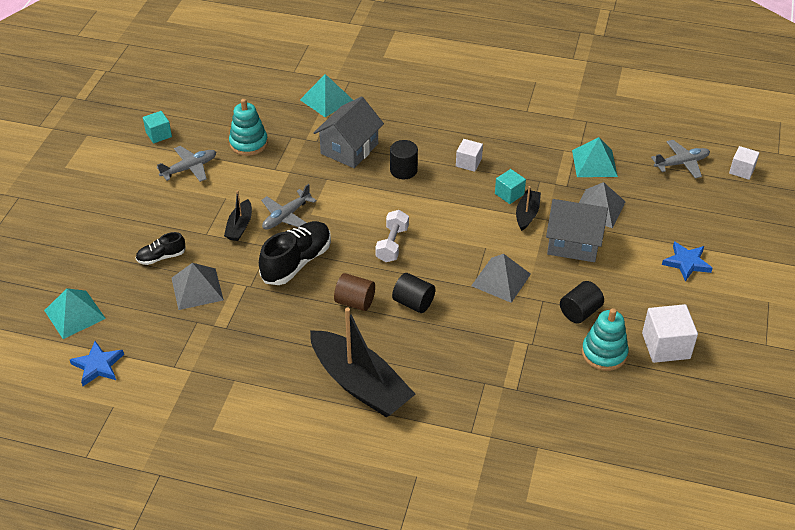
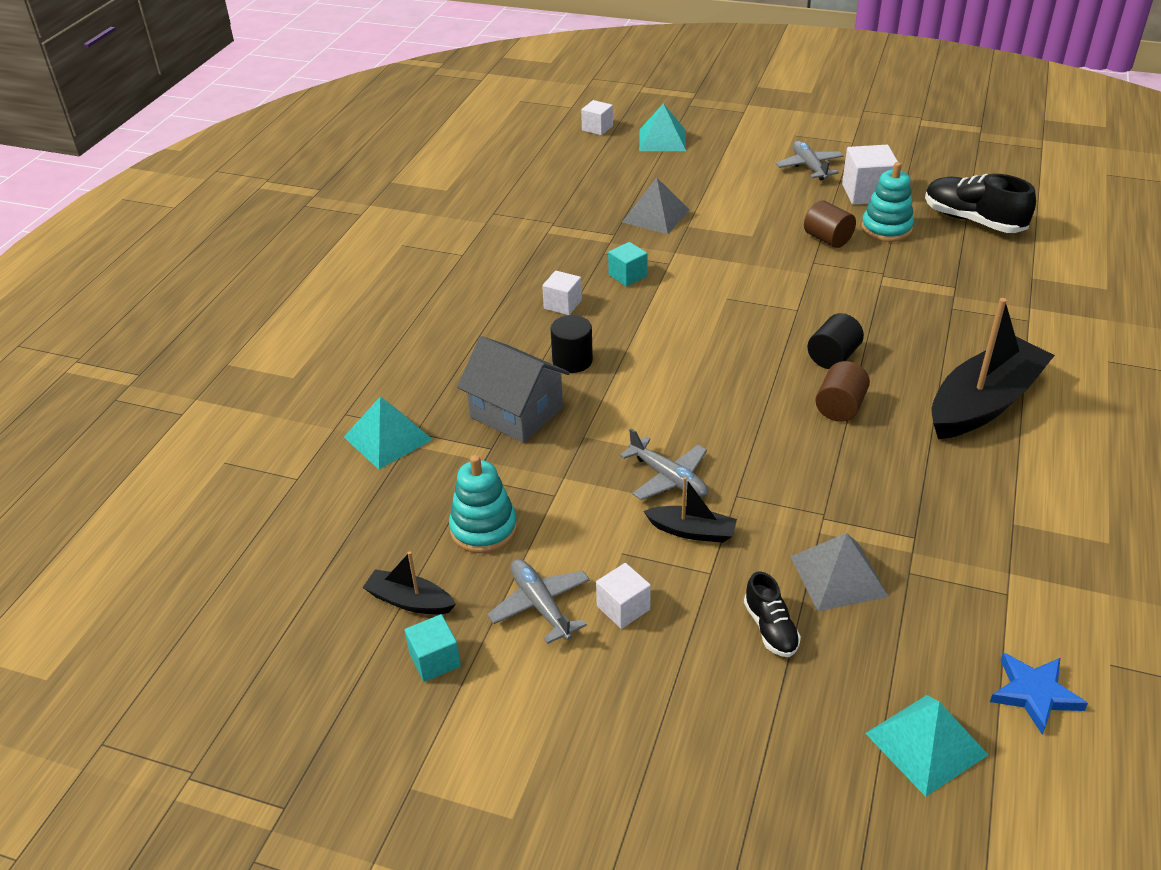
camera: 85 degrees left, 5 degrees down
black shoe [259,221,331,285] -> black shoe moved to [925,174,1036,233]
white dumbbell [375,210,409,262] -> none
grey pyramid [471,254,531,303] -> none
black boat [516,186,541,231] -> black boat moved to [362,551,456,614]
grey house [546,199,608,262] -> none
black cylinder [560,281,604,324] -> brown cylinder [804,200,856,248]
turquoise pyramid [572,137,618,177] -> turquoise pyramid moved to [639,103,686,151]
grey plane [651,140,710,179] -> grey plane moved to [776,141,844,180]
blue star [662,242,713,282] -> none
none -> white cube [596,563,651,629]

